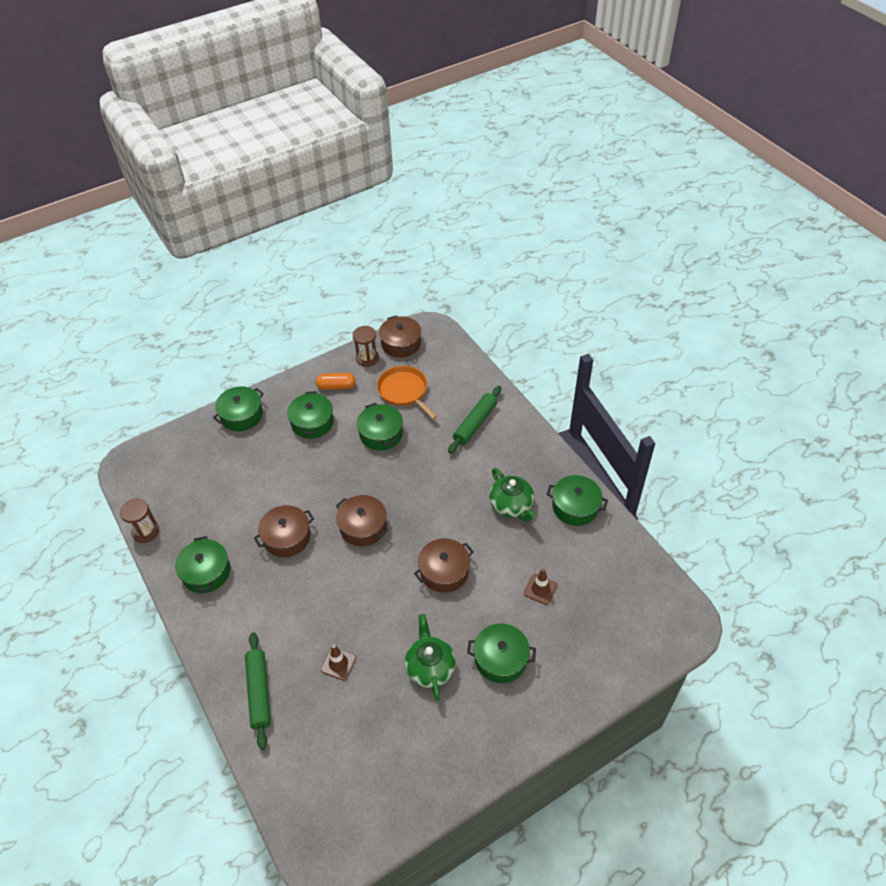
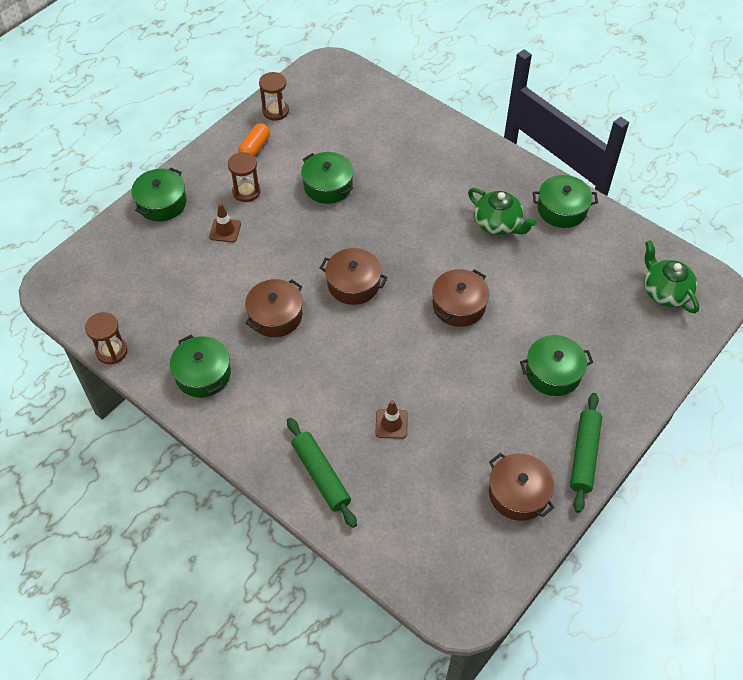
camera: 20 degrees left, 5 degrees up
green pot [287,391,334,439] -> brown hourglass [228,152,261,202]
orange capsule [316,373,356,390] -> orange capsule turned 45 degrees counterclockwise [239,123,270,157]
orange pan [377,366,437,419] -> none
brown pot [379,315,421,358] -> brown pot moved to [489,453,555,521]
green teapot [405,614,456,701] -> green teapot moved to [644,240,699,313]
green rolling pin [448,386,502,454] -> green rolling pin moved to [570,393,602,513]
brown traffic cone [524,568,557,605] -> brown traffic cone moved to [209,203,241,243]

